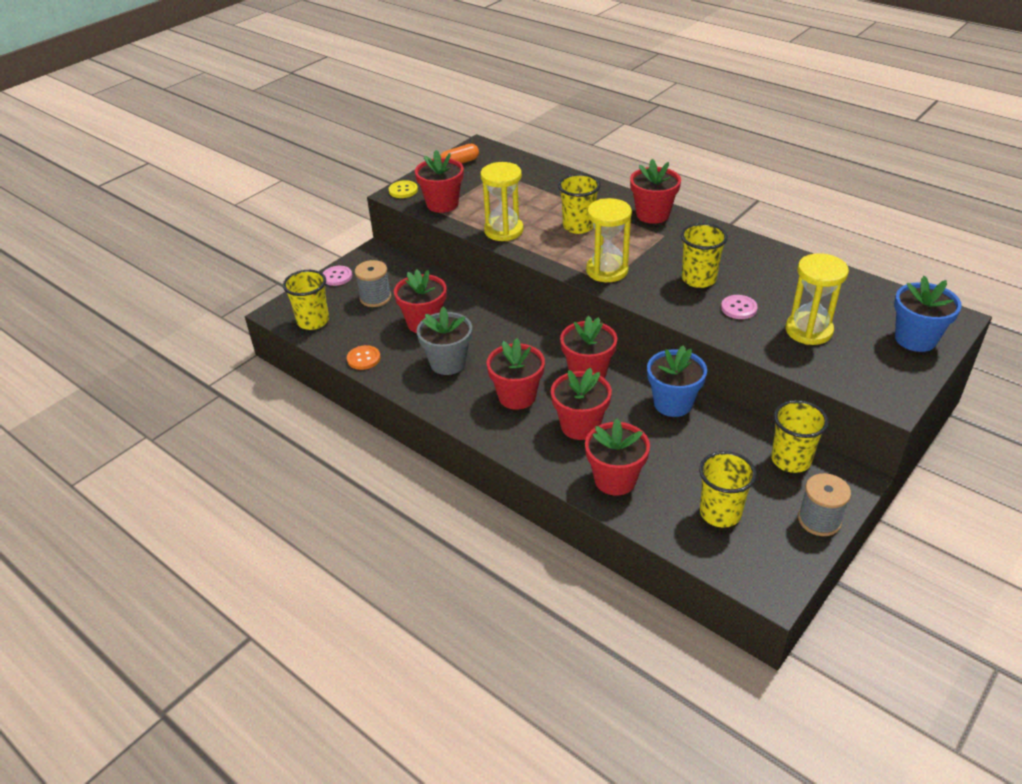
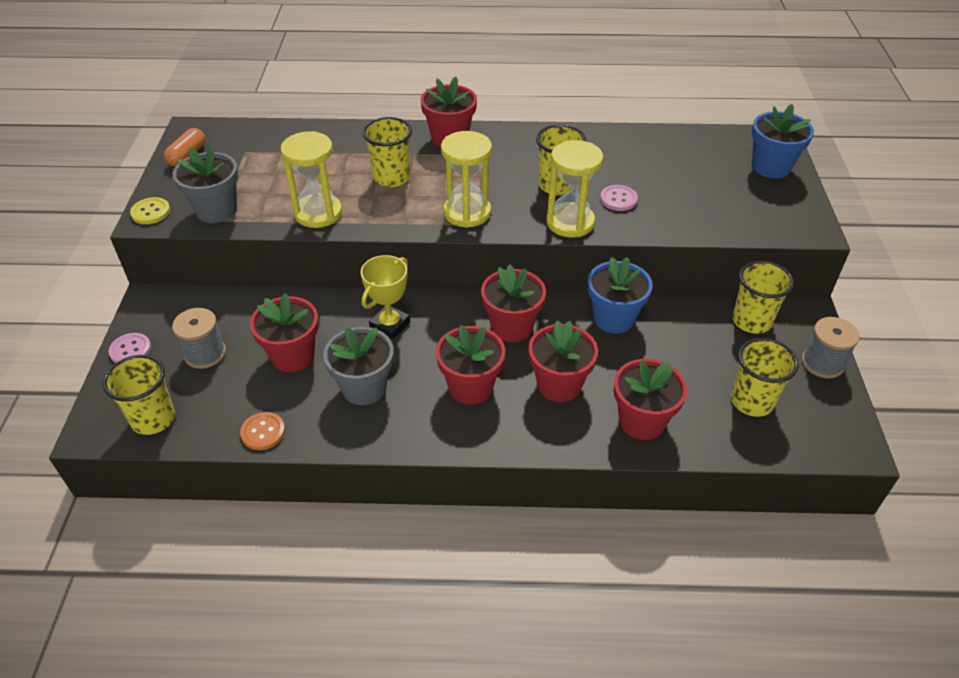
camera: 40 degrees left, 5 degrees up
red flower pot [415,150,464,213] -> grey flower pot [172,145,238,223]
yellow hourglass [786,253,849,345] -> yellow hourglass moved to [546,140,603,238]
none -> yellow trophy [360,255,410,339]

